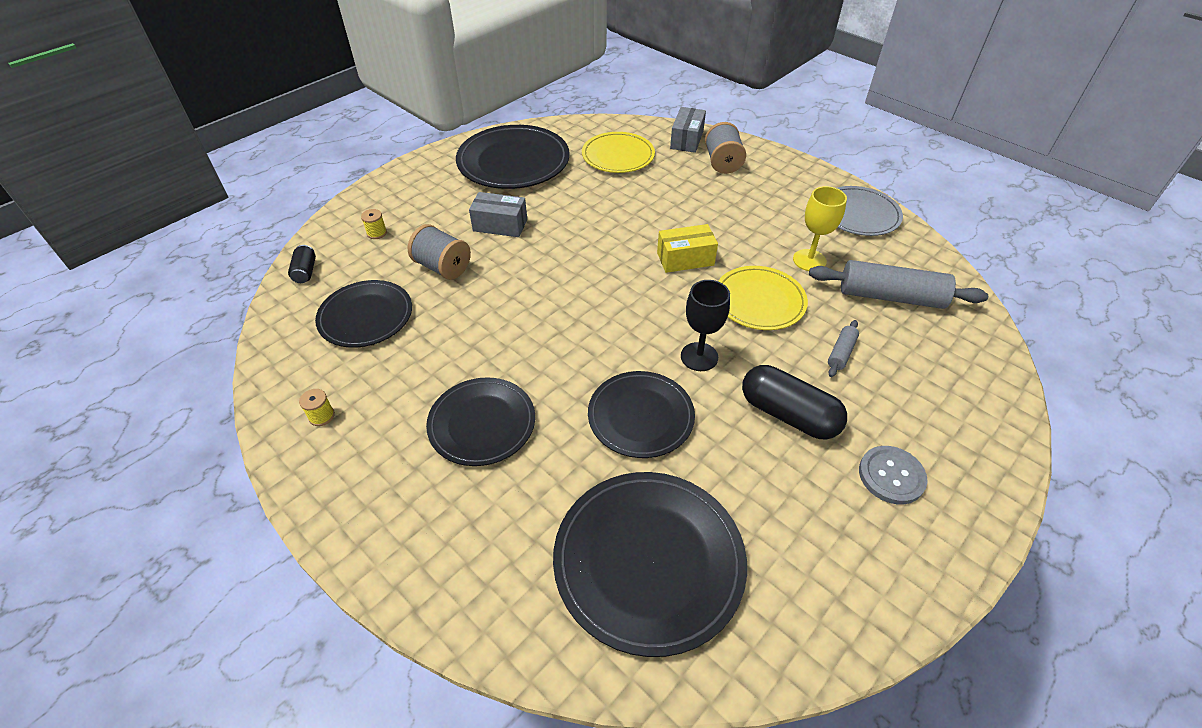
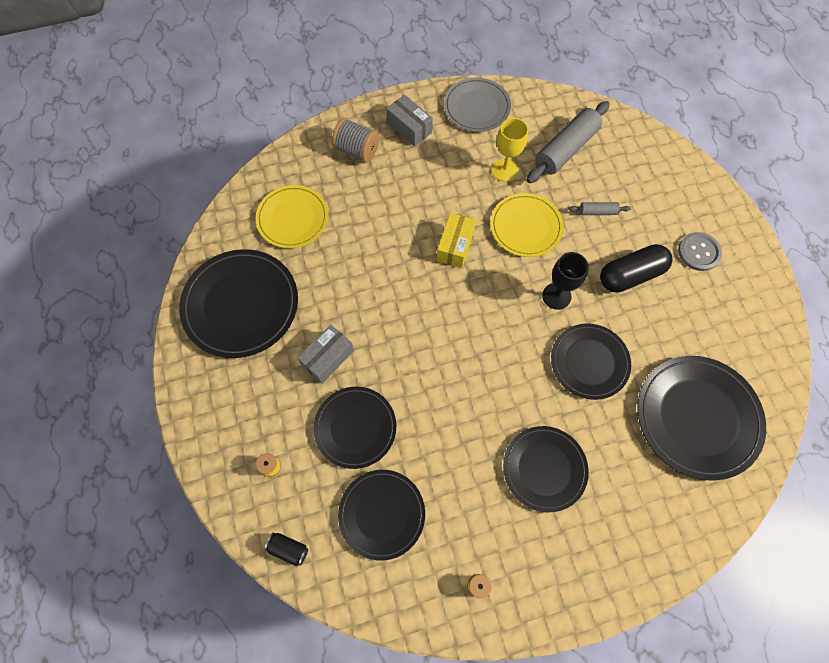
camera: 60 degrees left, 20 degrees up
grey spool [408,224,471,280] -> black plate [313,387,396,469]
grey box [670,107,706,153] -> grey box moved to [386,95,433,147]
grey rolling pin [828,320,859,377] -> grey rolling pin turned 60 degrees counterclockwise [568,202,631,215]

